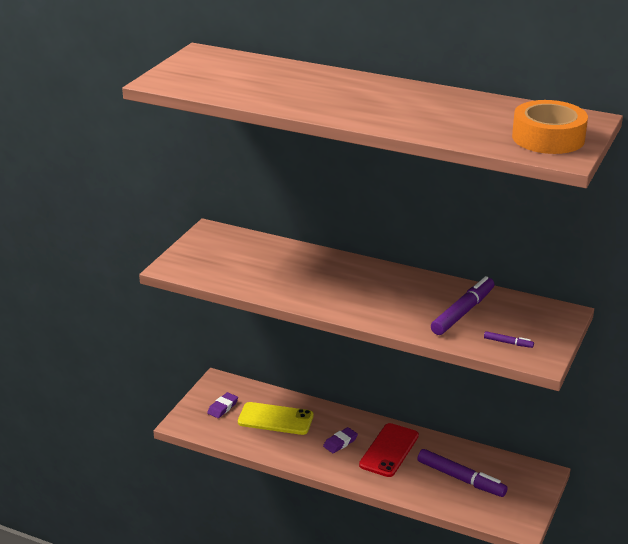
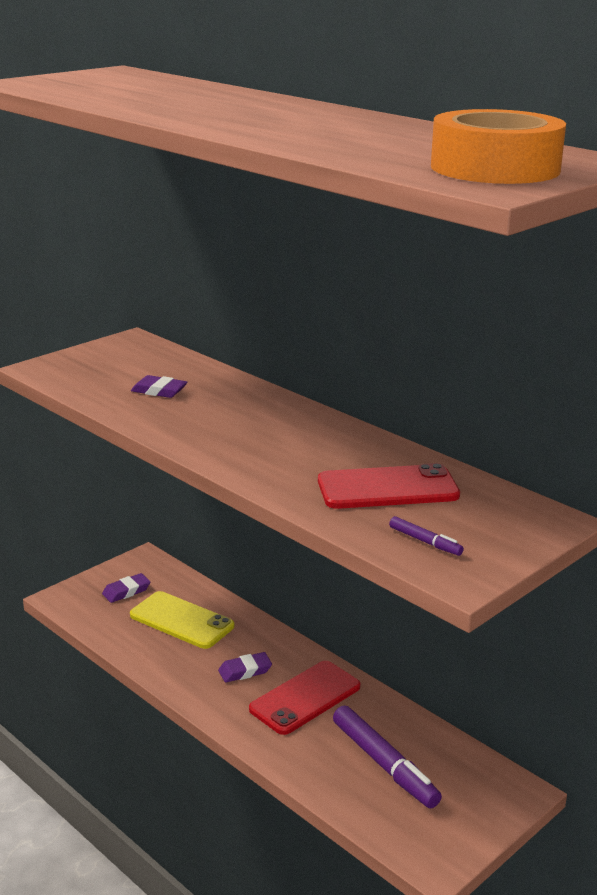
camera: 20 degrees right, 5 degrees down
purple marker [431,276,495,335] -> red phone [318,463,460,509]
none -> purple eraser [131,375,187,398]

